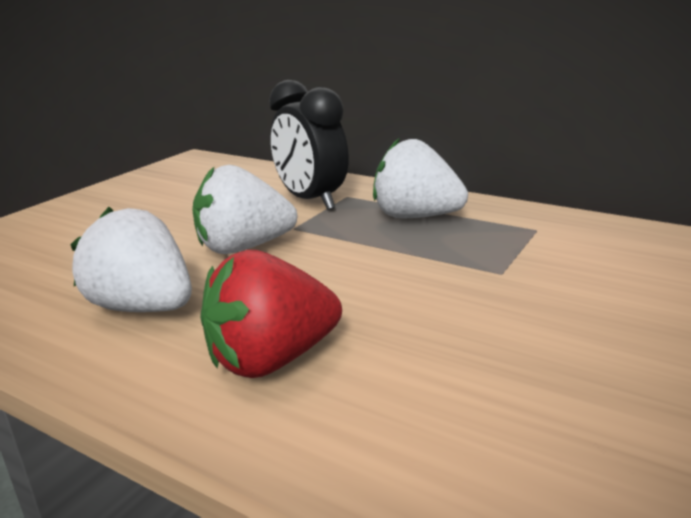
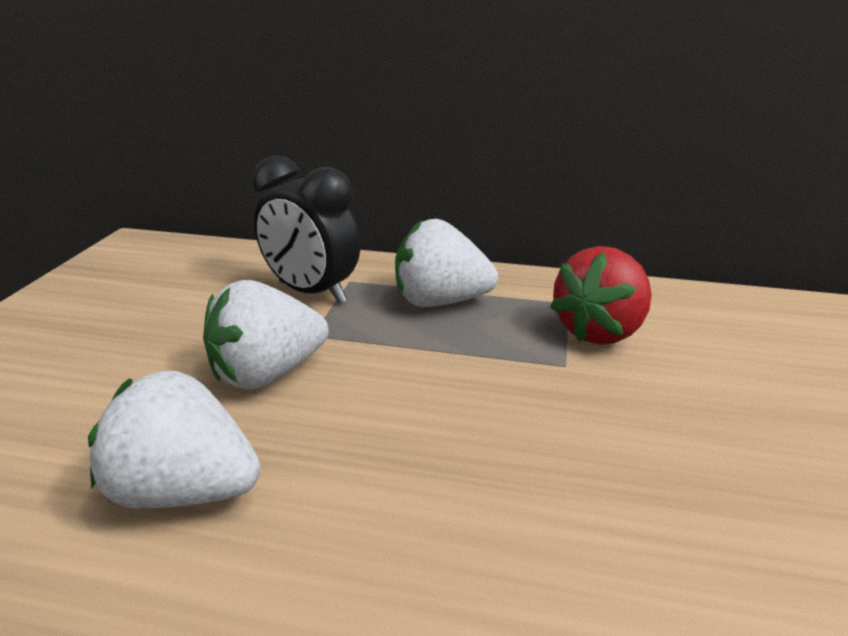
camera: 20 degrees left, 5 degrees up
red strawberry [200,250,342,378] -> red strawberry moved to [550,246,652,345]

